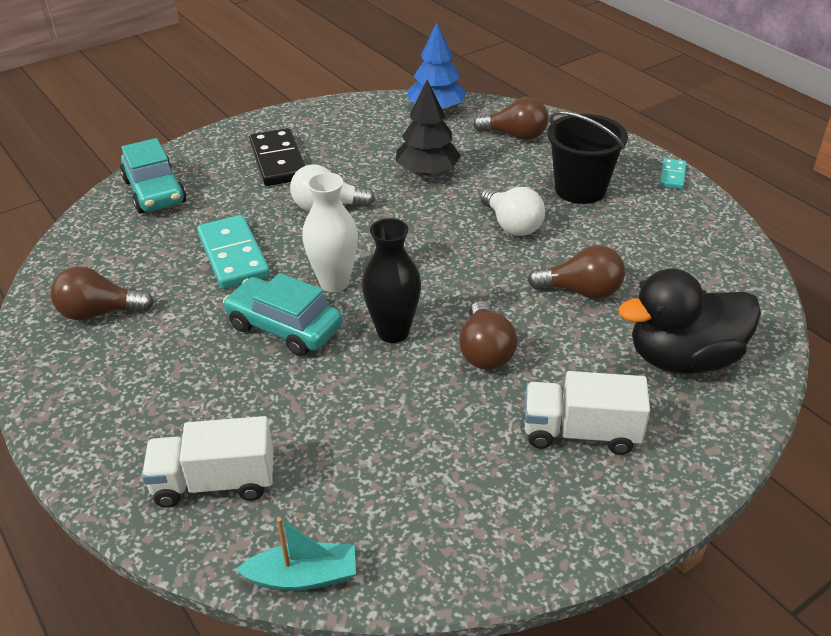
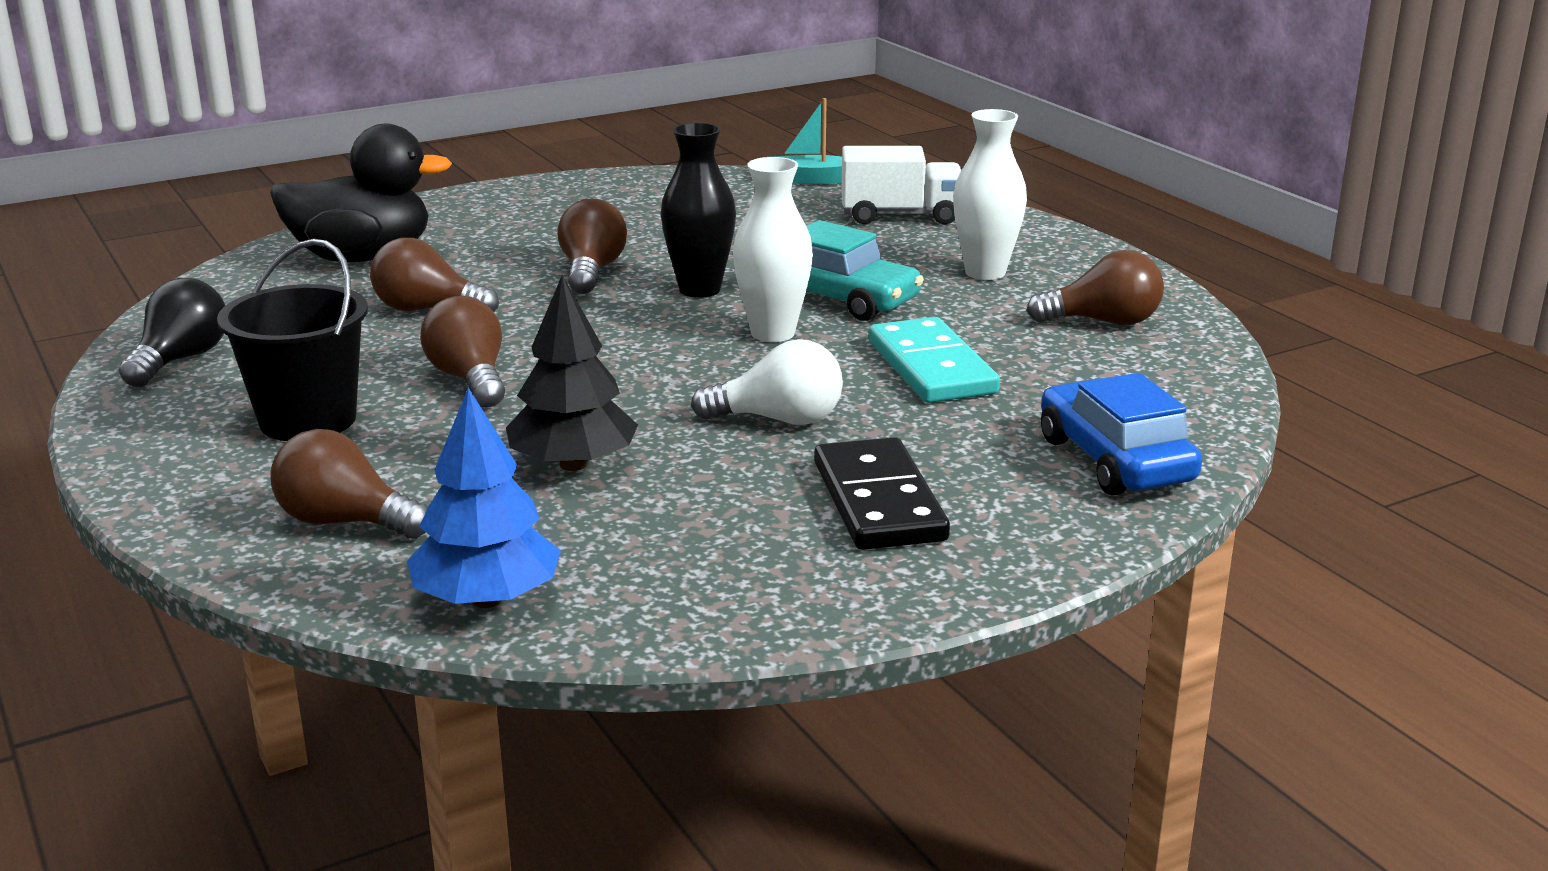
camera: 175 degrees left, 15 degrees down
turquoise car [120,138,187,214] -> blue car [1041,373,1202,496]
white light bulb [480,187,545,236] -> brown light bulb [420,296,505,407]
white truck [525,371,650,455] -> none
turquoise domino [659,158,687,189] -> none
none -> black light bulb [119,278,226,387]
none -> white vase [953,109,1027,280]

